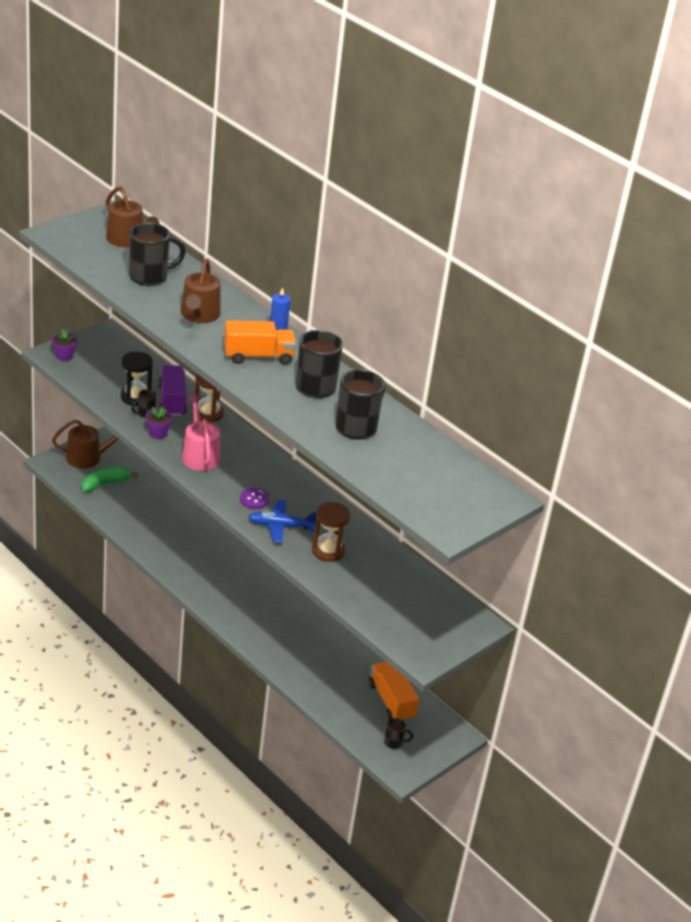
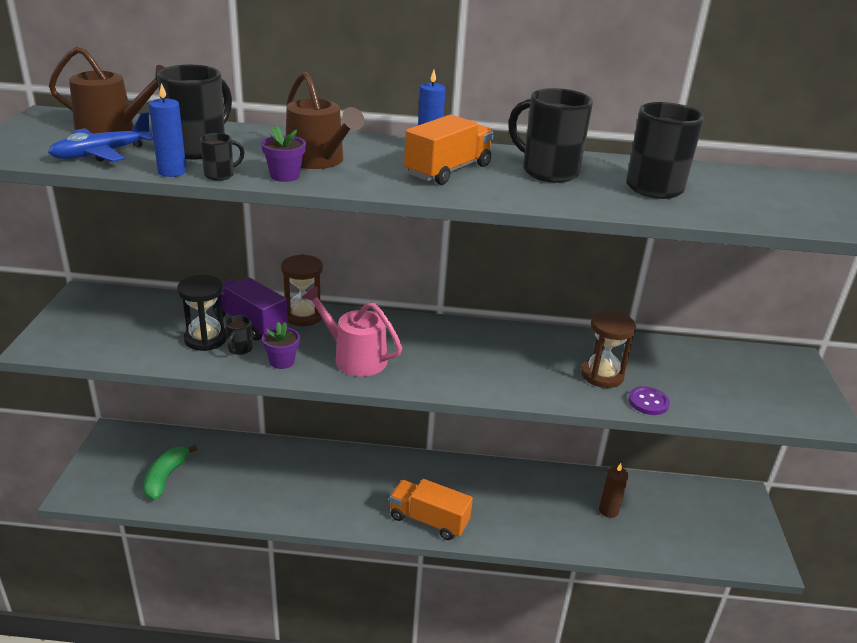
camera: 40 degrees left, 5 degrees down
purple flower pot [52,329,77,361] -> purple flower pot moved to [261,126,306,182]
brown watering can [52,420,118,469] -> none
purple button [240,488,269,509] -> purple button moved to [628,386,670,415]
blue plane [248,500,316,543] -> blue plane moved to [48,112,154,162]
orange truck [368,662,420,721] -> orange truck moved to [389,479,473,540]
black mug [384,718,413,749] -> black mug moved to [200,133,245,181]
none -> blue candle [149,83,187,177]
none -> brown candle [599,463,629,518]

